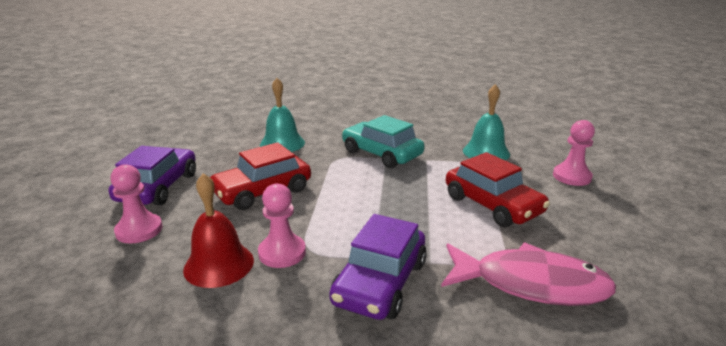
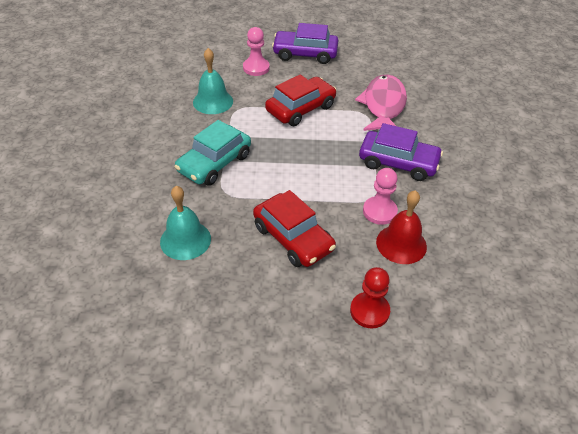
camera: 95 degrees left, 20 degrees up
purple car [108,146,196,205] -> purple car moved to [272,23,338,64]
pink pawn [110,164,163,244] -> red pawn [350,267,390,329]

